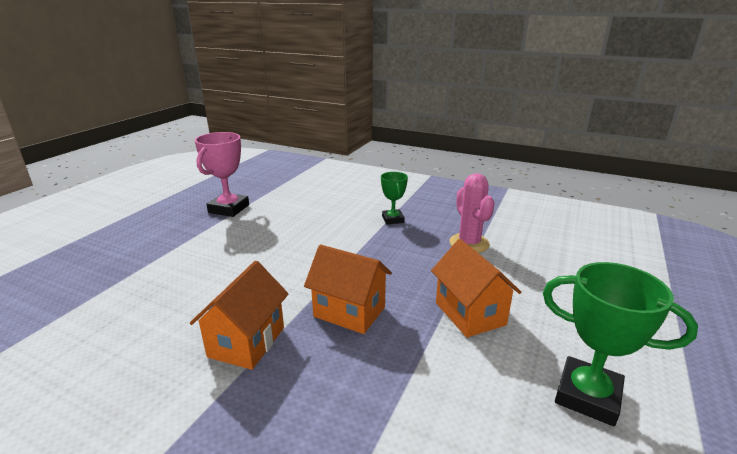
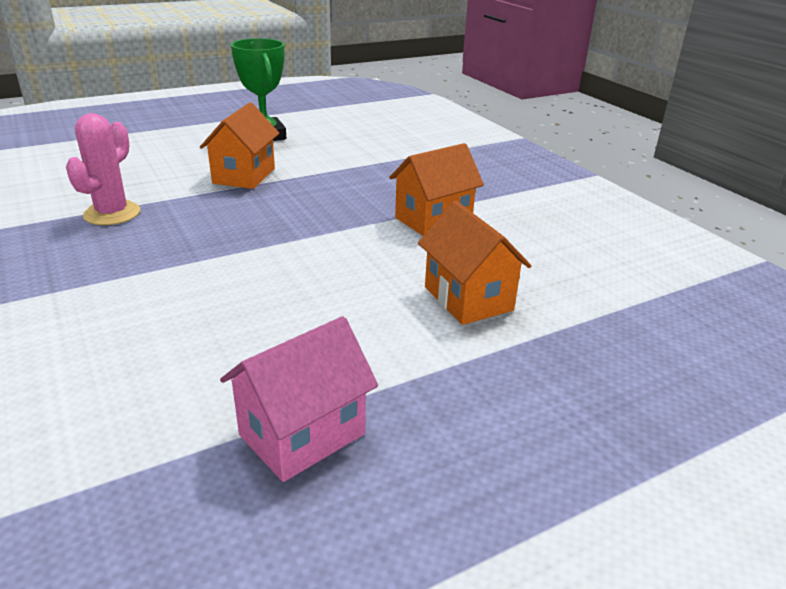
camera: 145 degrees left, 5 degrees up
pink trophy [195,132,249,217] -> pink house [220,316,378,482]
orange house [304,245,392,334] -> orange house moved to [418,201,531,325]
green trophy [381,172,408,224] -> none

